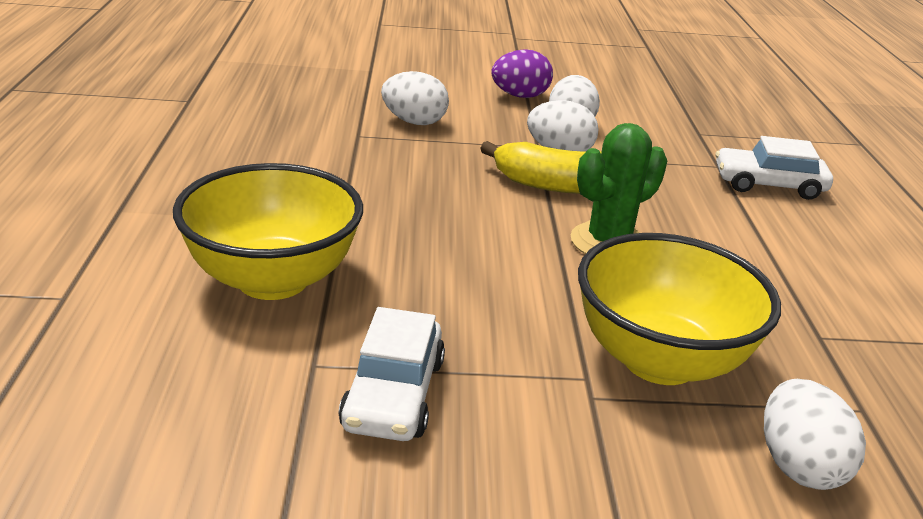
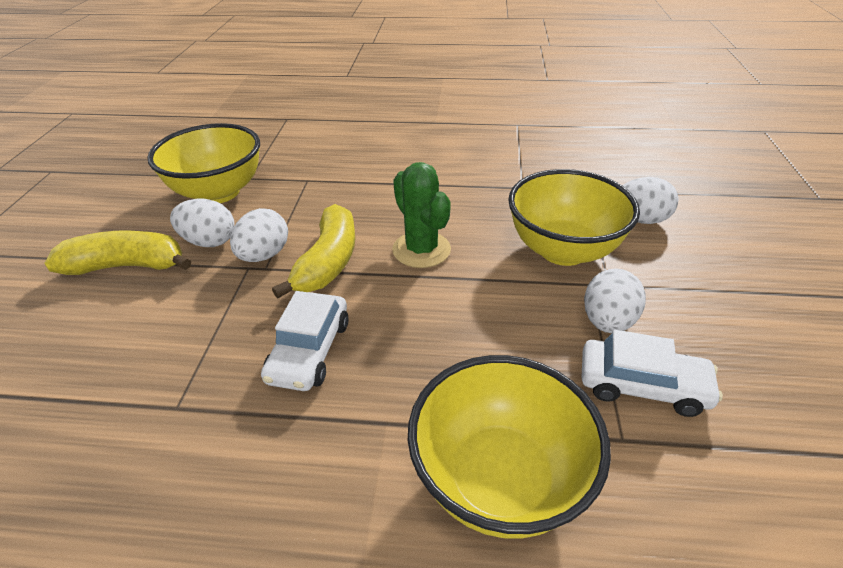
camera: 80 degrees left, 10 degrees up
white egg [381,71,449,125] -> white egg moved to [584,268,646,333]
purple egg [491,49,553,98] -> yellow banana [44,230,191,275]
white car [716,136,833,200] -> white car moved to [261,291,349,391]
none -> yellow bowl [147,123,260,203]

